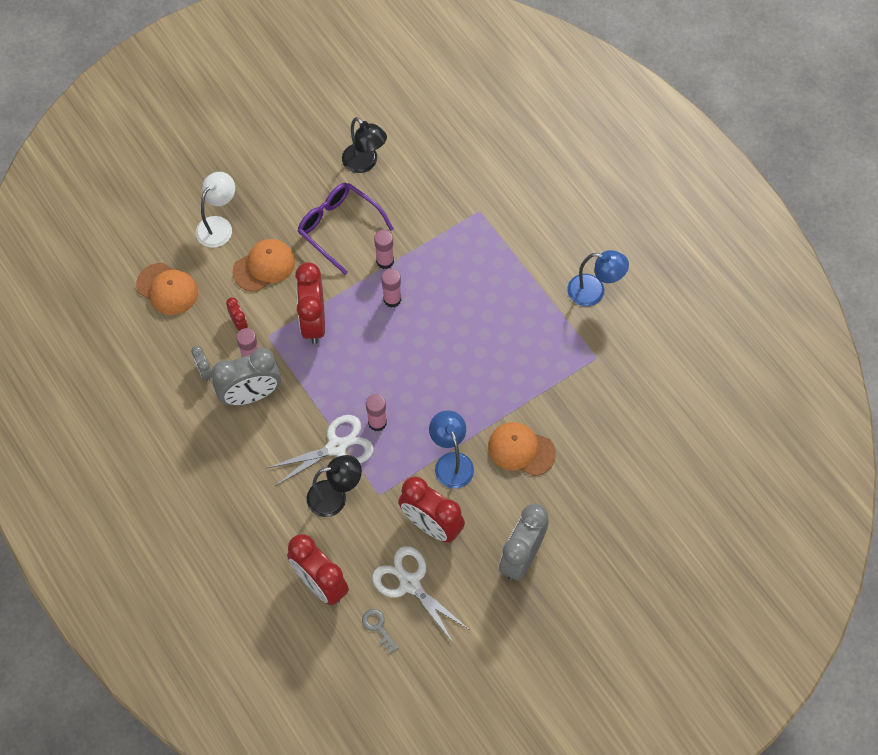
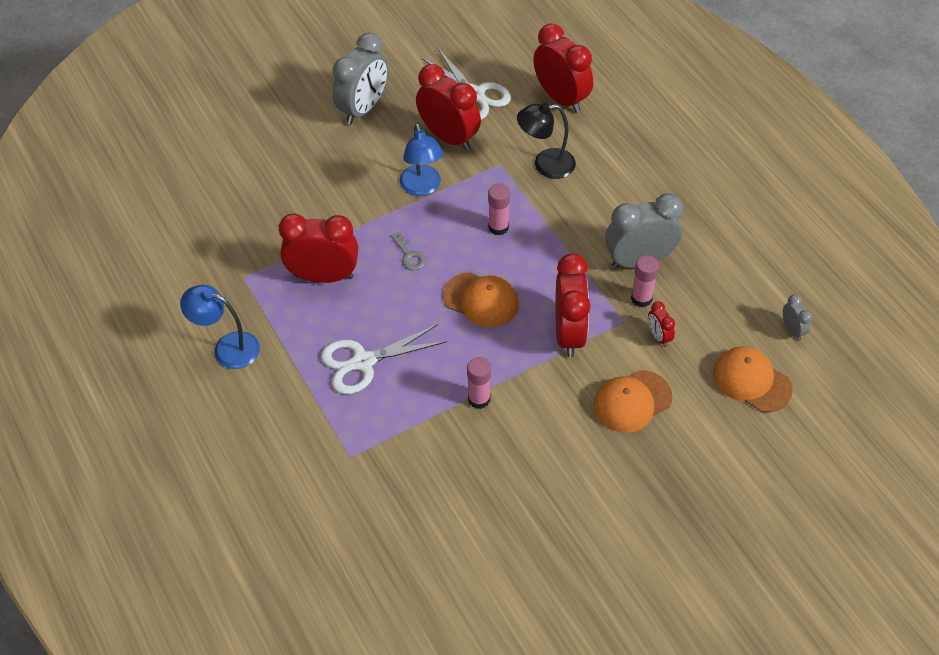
camera: 175 degrees left, 10 degrees down
grey clock [191,346,212,381] -> grey clock moved to [783,294,812,340]
white lamp [196,172,235,248] -> none
white scissors [267,415,374,486] -> white scissors moved to [321,324,447,394]
purple glasses [298,183,394,275] -> none
black lamp [342,117,387,173] -> none
grey key [362,609,398,654] -> grey key moved to [390,231,426,271]
pink glue stick [382,269,401,308] -> none
orange cap [488,422,556,476] -> orange cap moved to [443,272,519,327]
none -> red clock [279,214,358,283]

